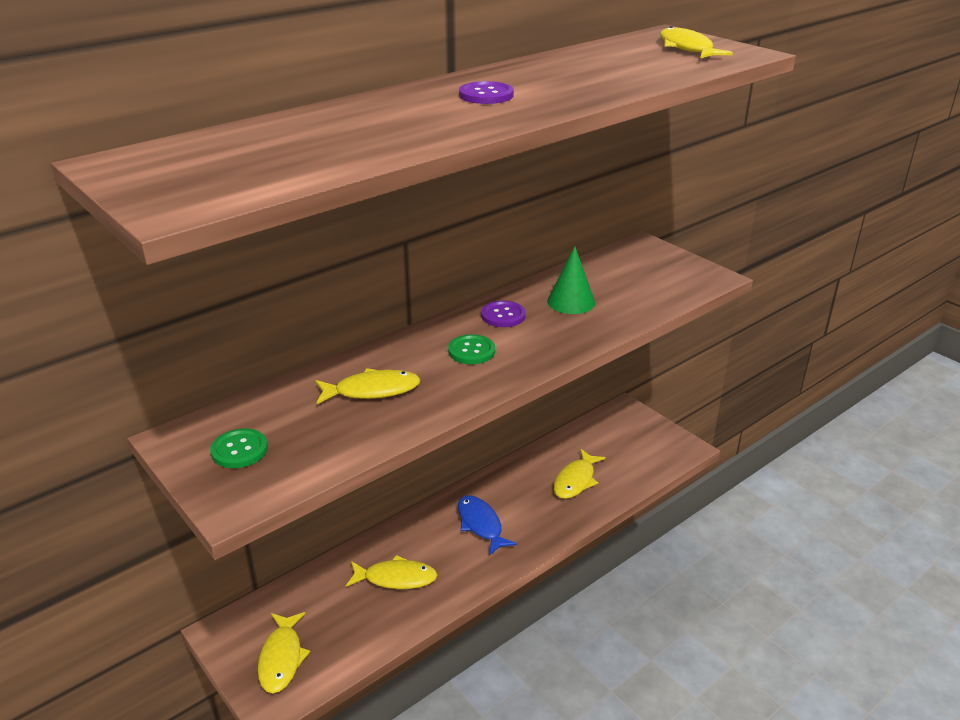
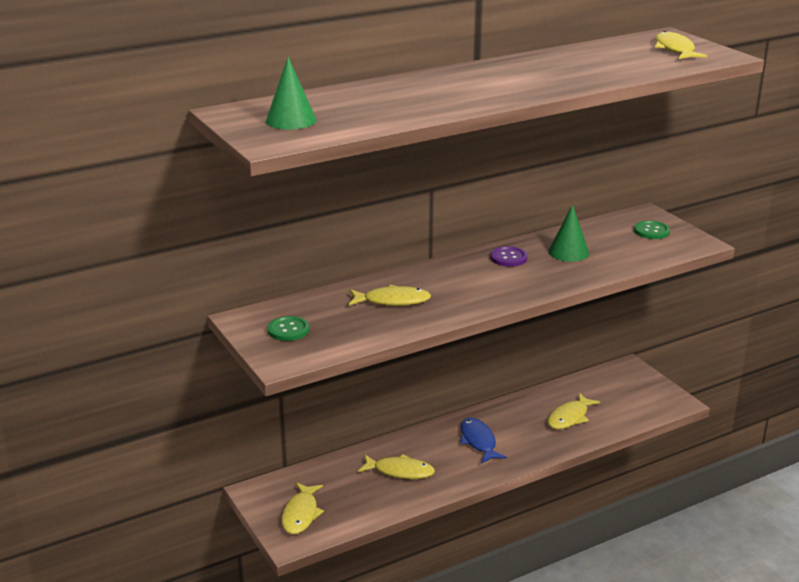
camera: 10 degrees right, 5 degrees down
green button [448,334,495,364] -> green button moved to [634,221,670,239]
purple button [459,81,514,104] -> none
none -> green cone [266,57,317,130]

